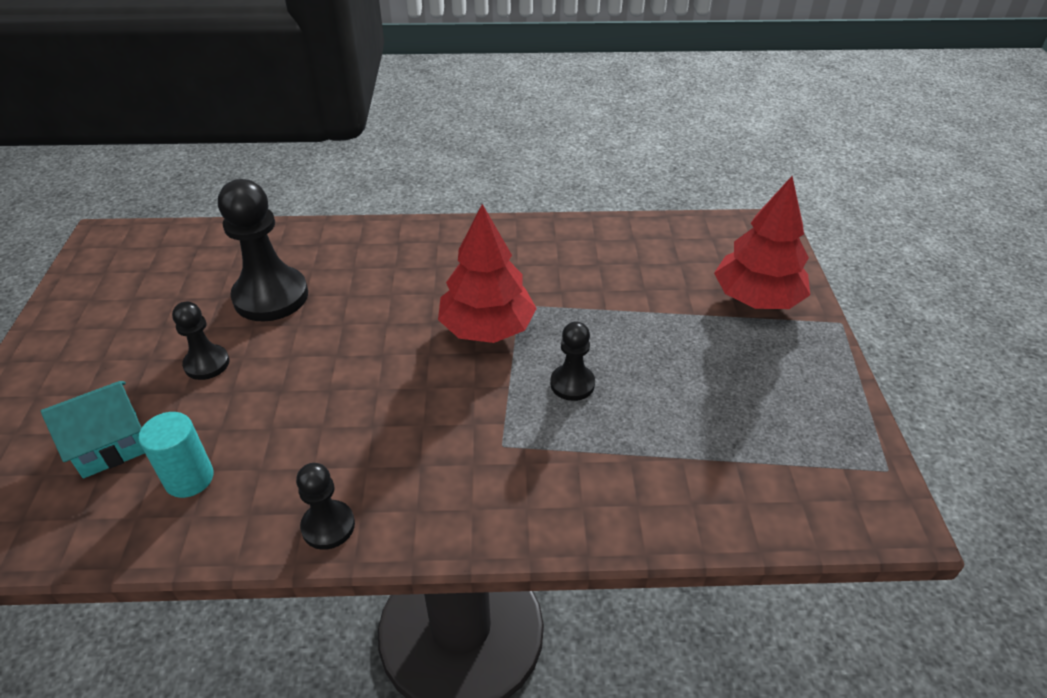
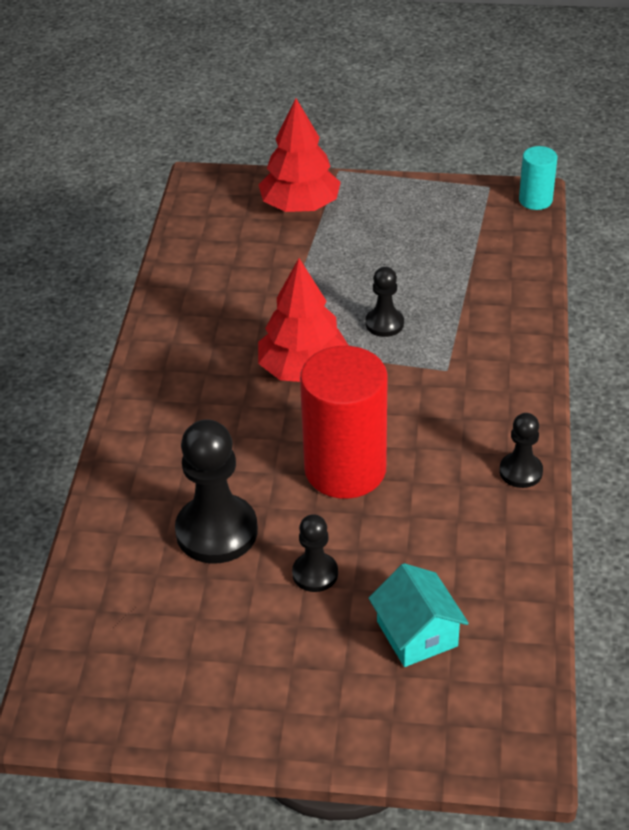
camera: 80 degrees left, 0 degrees up
turquoise cylinder [139,412,214,498] -> turquoise cylinder moved to [519,146,557,210]
none -> red cylinder [300,346,388,499]

